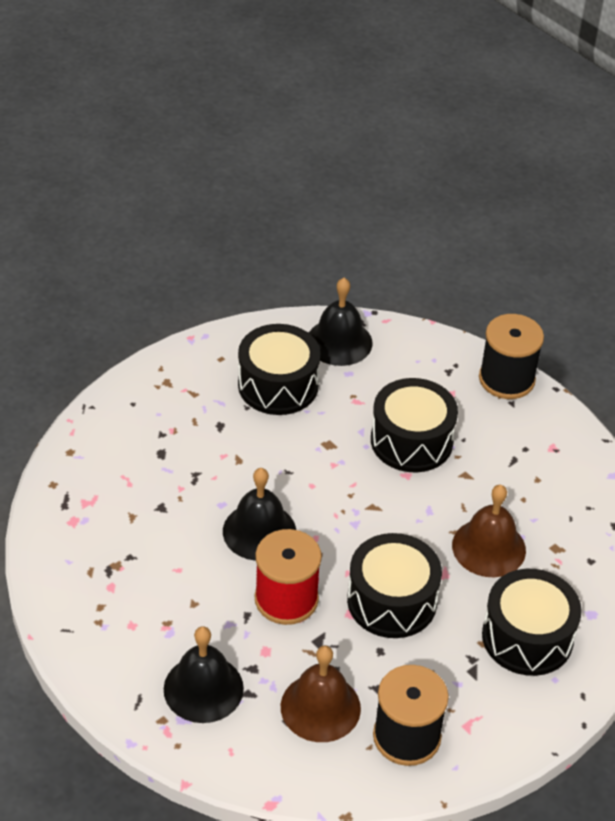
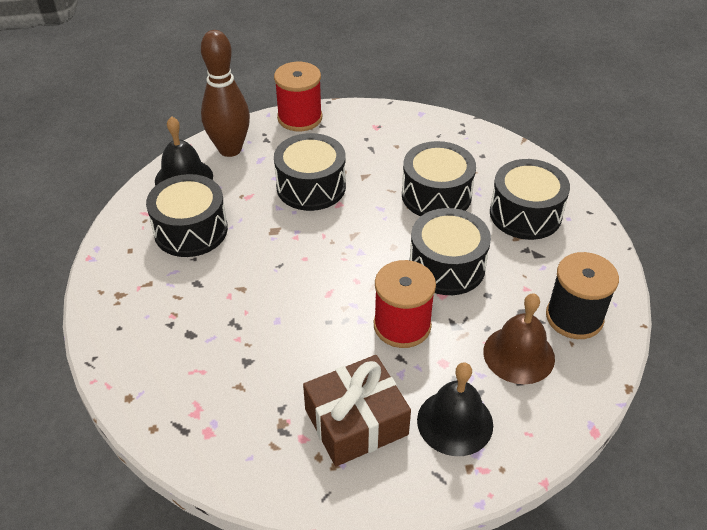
camera: 55 degrees left, 0 degrees up
black bell [223,468,296,561] -> none
brown bell [452,485,526,577] -> black drum [402,141,476,216]
black spool [479,314,544,399] -> red spool [274,62,322,131]
none -> brown bowling pin [201,30,250,157]
none -> brown gift [303,355,411,466]

